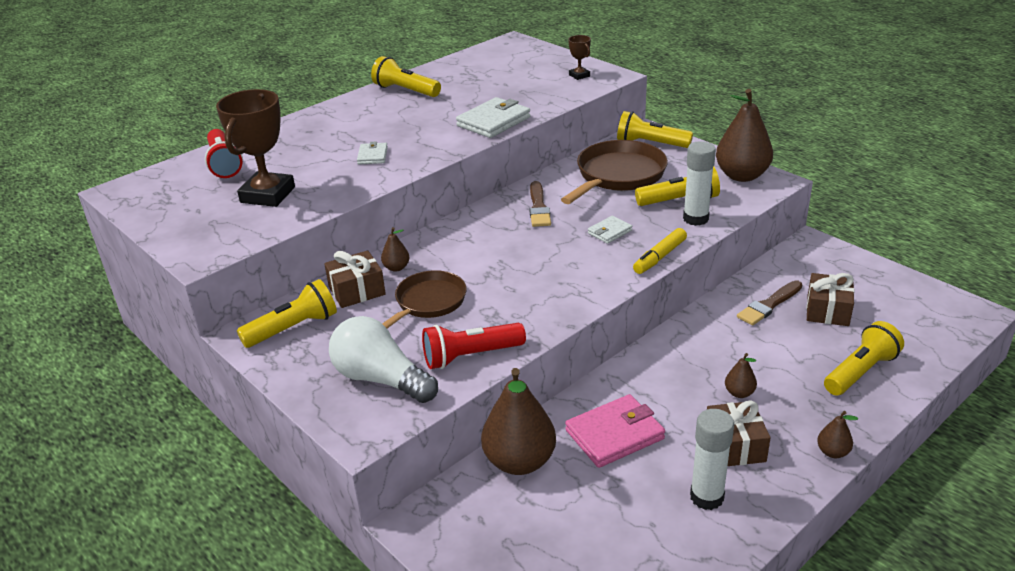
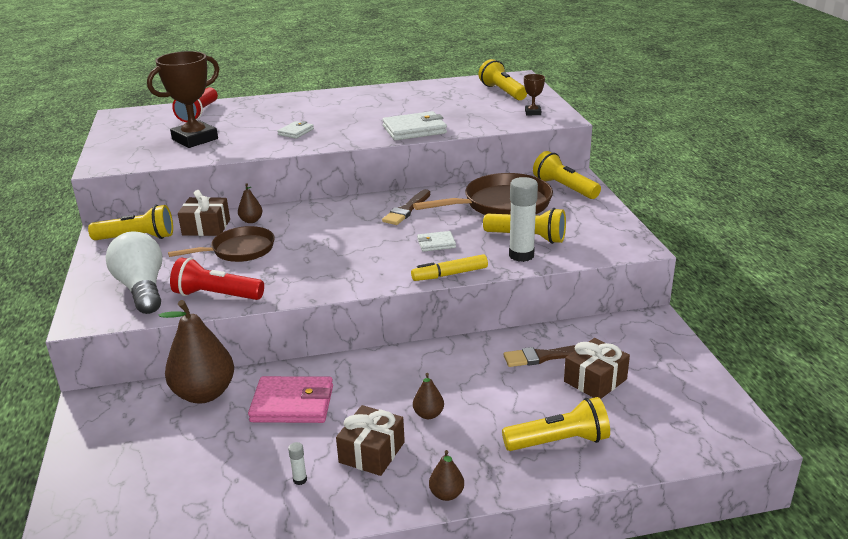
camera: 30 degrees right, 5 degrees down
yellow flashlight [371,56,441,97] -> yellow flashlight moved to [479,59,527,100]
white glue stick [690,409,734,510] -> white glue stick [288,442,307,485], size x0.43
brown pear [716,89,773,182] -> none

